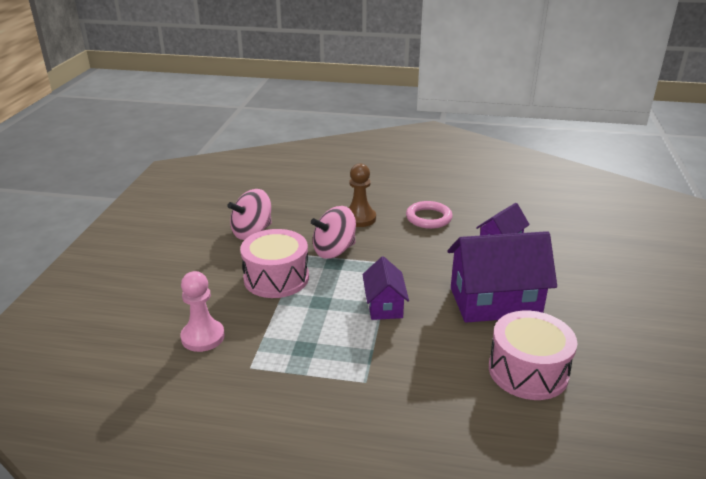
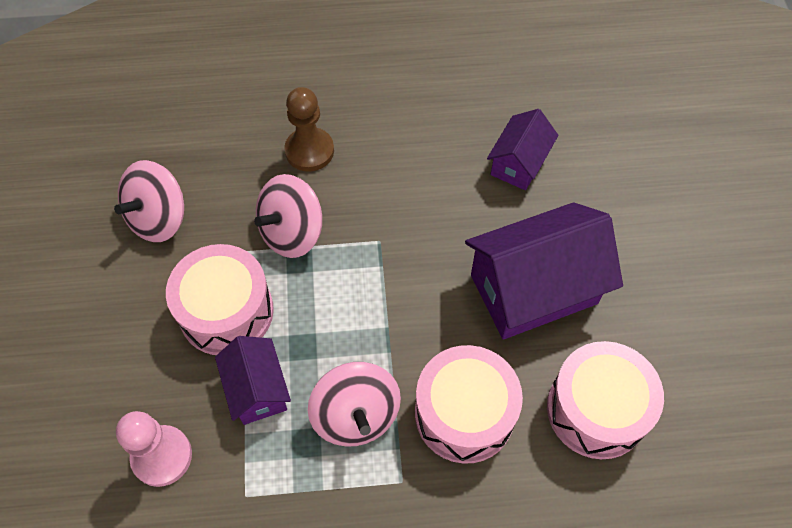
camera: 15 degrees left, 30 degrees up
purple house [362,256,409,320] -> purple house moved to [215,336,291,425]
pink ring [406,201,453,229] -> none
none -> pink spinning top [308,362,401,447]
none -> pink drum [415,345,523,464]

